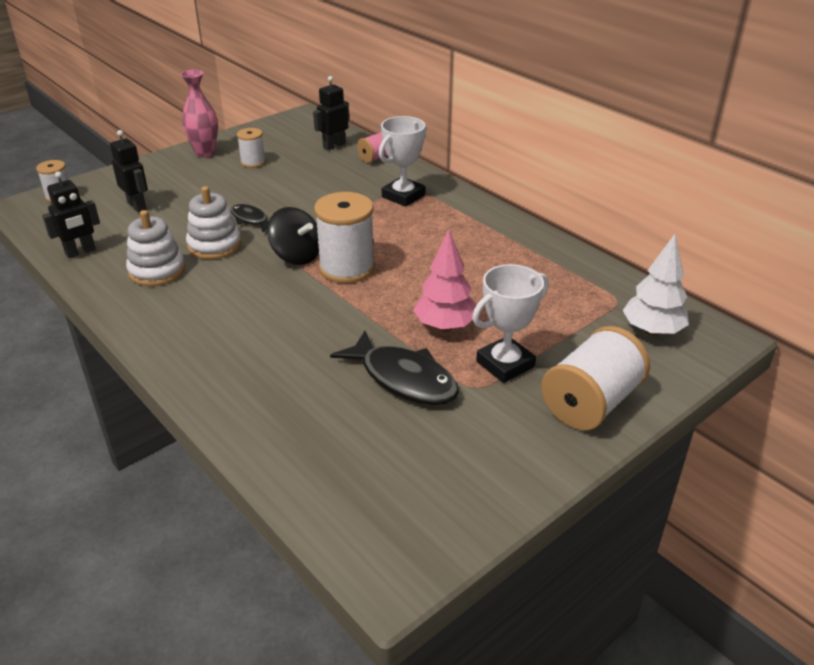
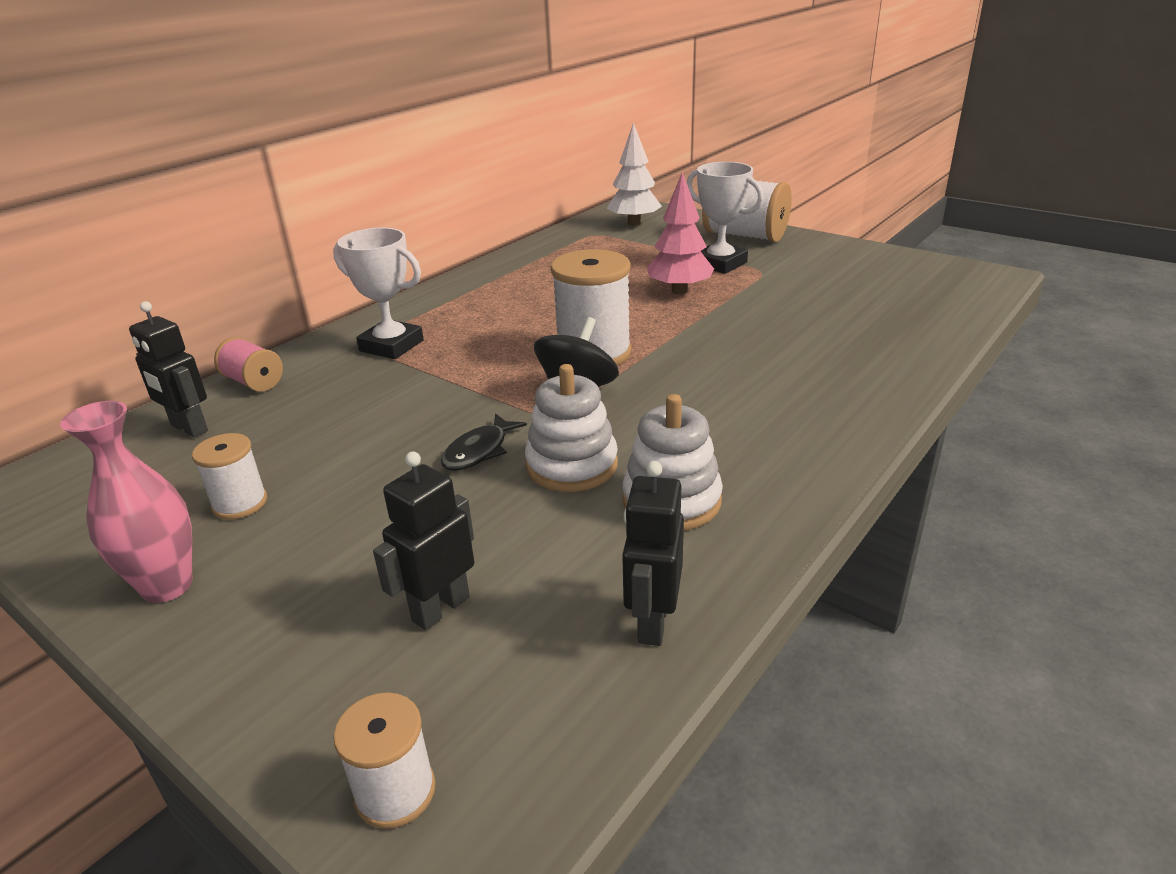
camera: 100 degrees left, 5 degrees down
black robot [42,171,100,258] -> black robot turned 120 degrees counterclockwise [622,461,684,646]
black fish [330,331,459,405] -> none

